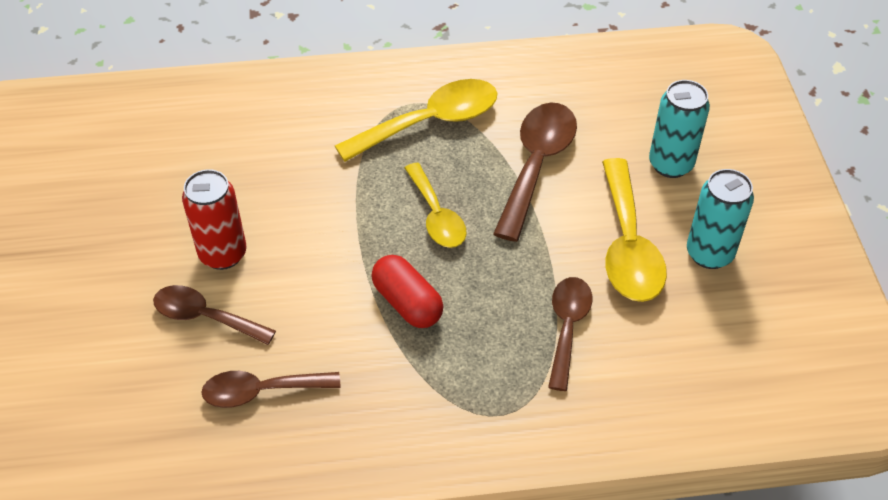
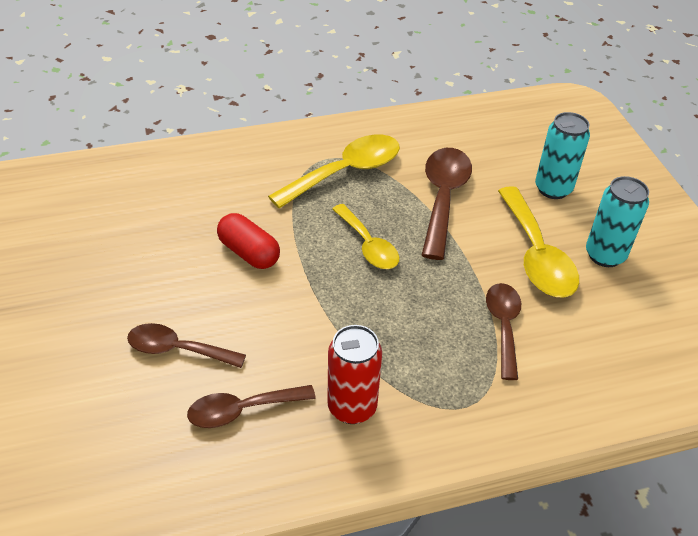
camera: 10 degrees left, 5 degrees down
red can [182,169,247,270] -> red can moved to [327,325,382,424]
red capsule [372,255,443,328] -> red capsule moved to [217,213,280,269]

